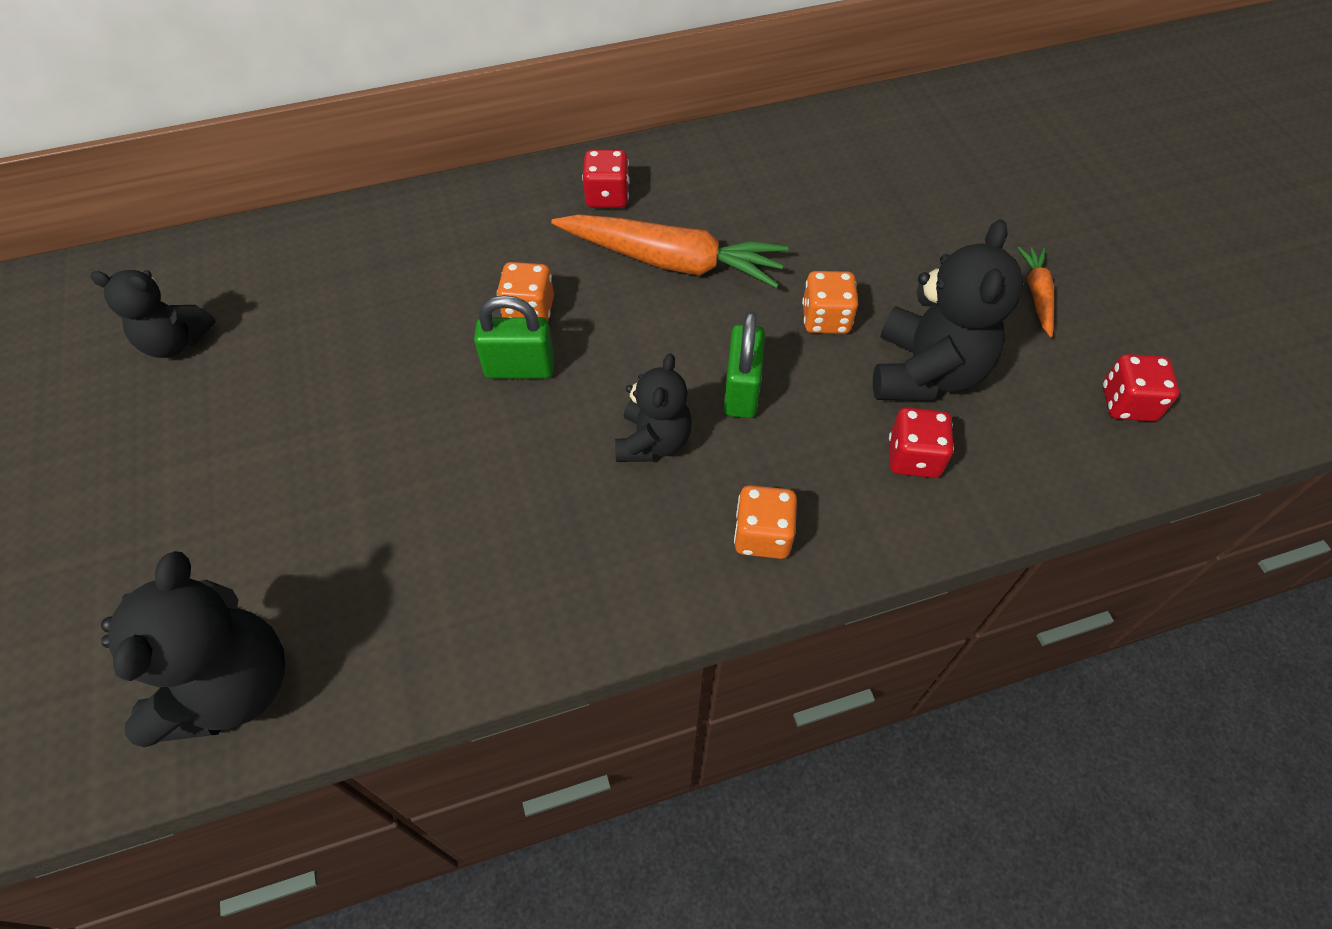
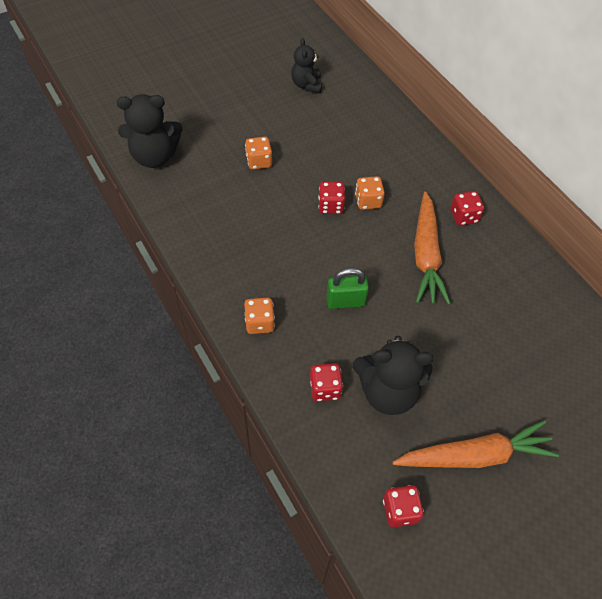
camera: 75 degrees right, 0 degrees up
green padlock [474,295,554,379] -> red dice [318,182,345,214]
black teddy bear [615,353,692,462] -> none
orange dice [802,271,858,334] -> orange dice moved to [245,137,272,170]
orange carrot [1018,247,1054,337] -> orange carrot [392,420,559,468], size x2.05

